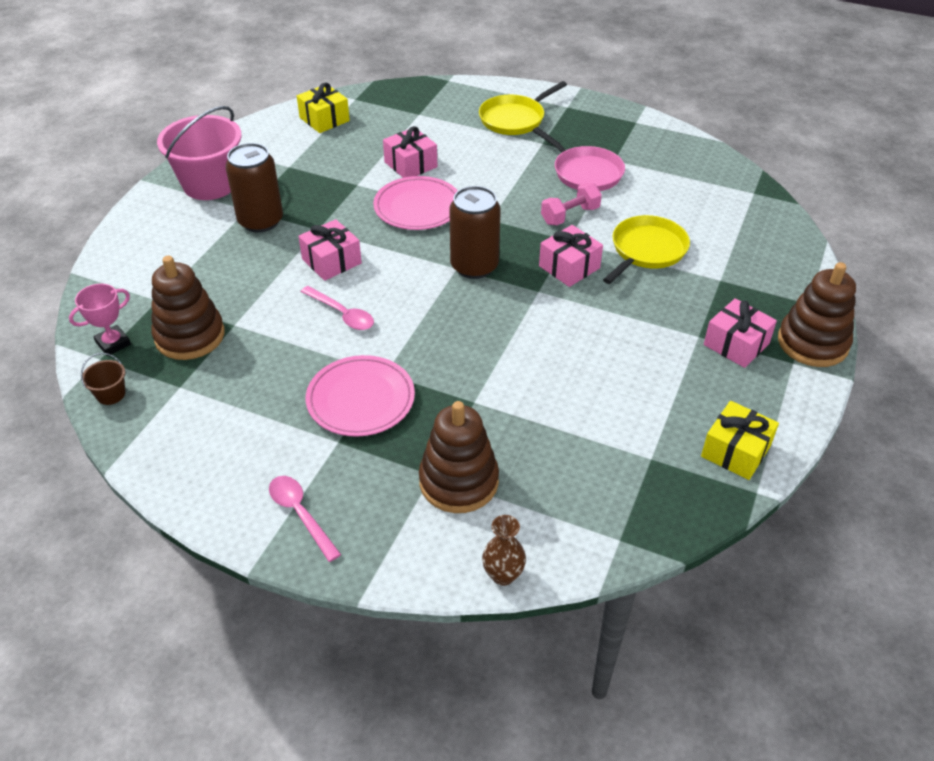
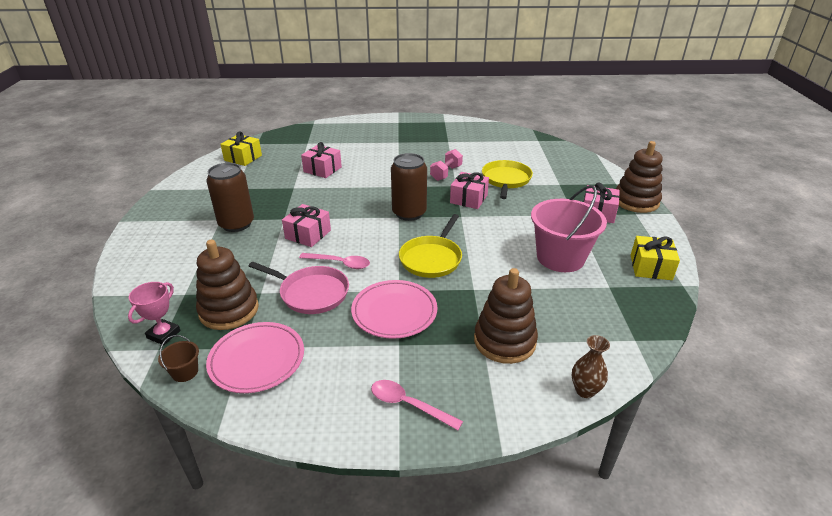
camera: 25 degrees left, 10 degrees down
pink bucket [157,106,242,200] -> pink bucket moved to [531,185,607,272]
pink plate [373,176,458,230] -> pink plate moved to [206,322,304,393]
yellow pan [479,81,567,135] -> yellow pan moved to [399,214,462,278]
pink pan [533,127,625,191] -> pink pan moved to [249,262,349,314]

